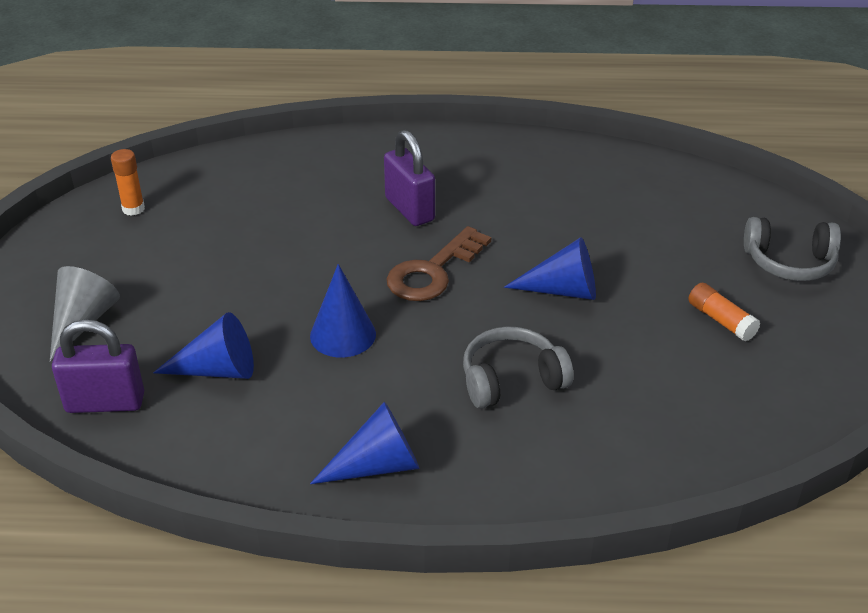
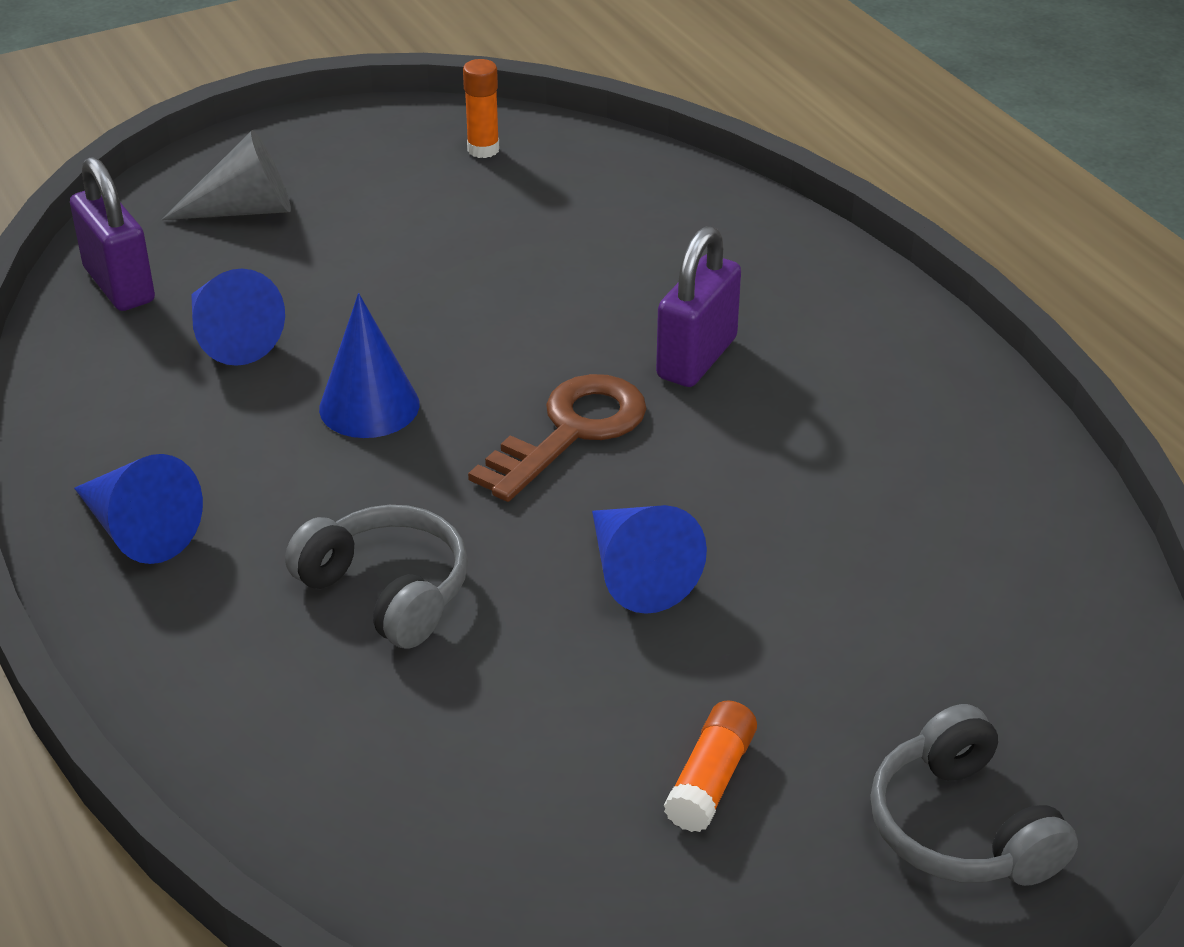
camera: 60 degrees right, 0 degrees up
brown key [387,226,491,301] -> brown key turned 120 degrees clockwise [468,374,647,502]

